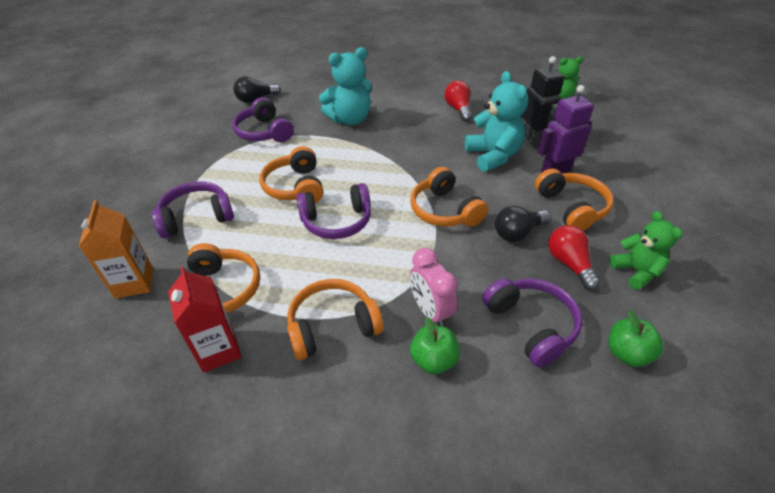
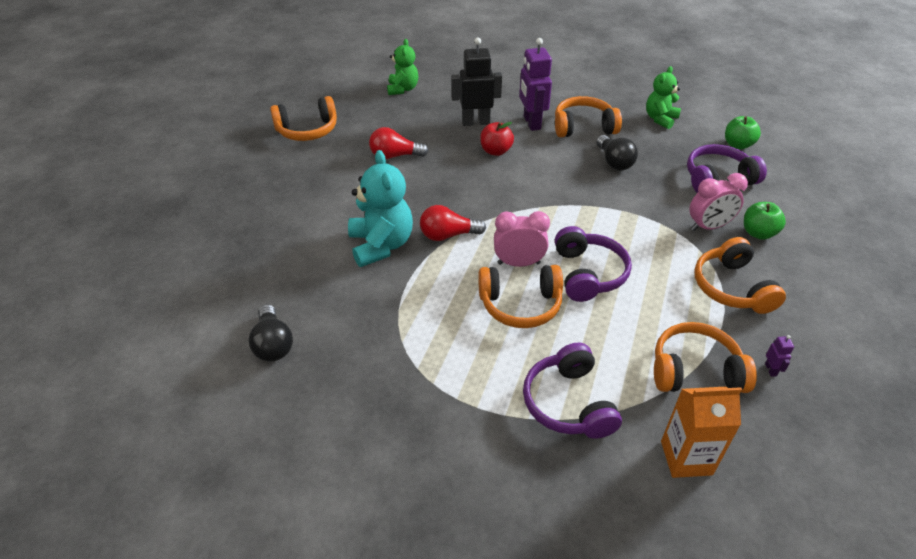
camera: 80 degrees left, 0 degrees up
red carton [168,266,242,373] -> purple robot [765,335,794,377]
purple headphones [232,97,293,142] -> none
orange headphones [410,167,488,227] -> orange headphones moved to [270,96,337,141]
turquoise teddy bear [465,71,528,172] -> red apple [480,122,514,156]
red light bulb [548,225,600,290] -> red light bulb moved to [420,205,486,241]
green teddy bear [609,211,683,290] -> green teddy bear turned 45 degrees counterclockwise [646,66,681,129]
none -> pink clock [494,211,550,267]

